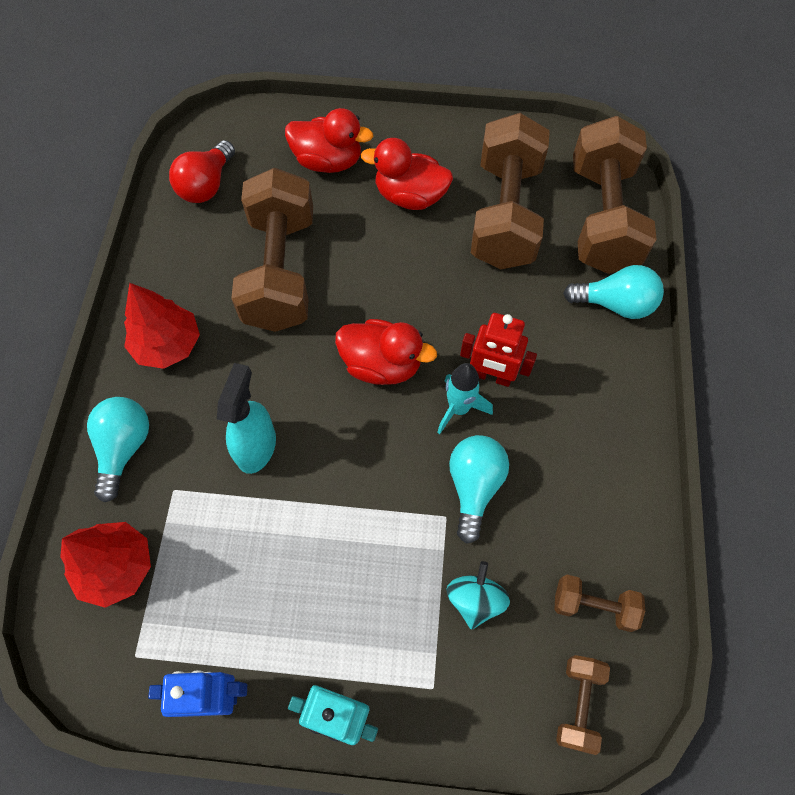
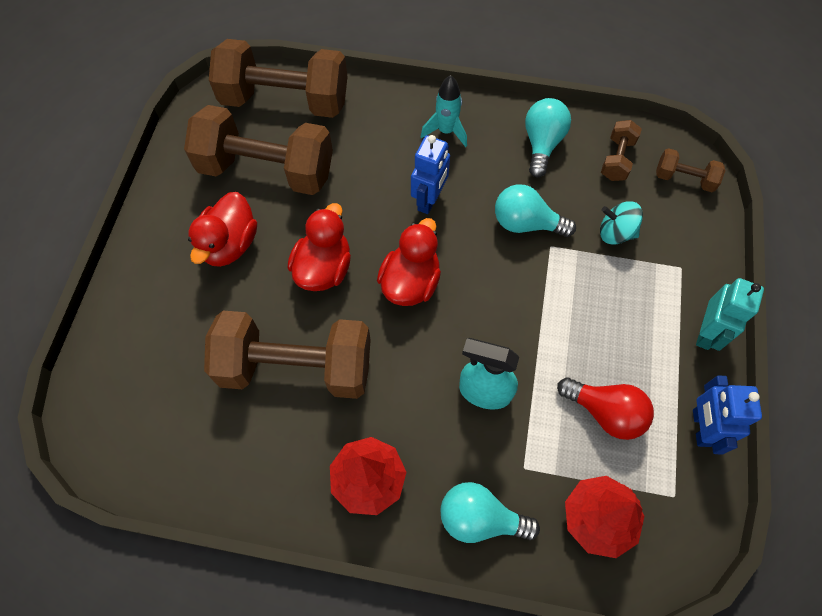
camera: 85 degrees left, 0 degrees up
red light bulb [169,140,235,203] -> red light bulb moved to [557,377,654,440]
red duck [285,108,373,173] -> red duck moved to [288,203,351,291]
turquoise rocket [437,363,493,434] -> turquoise rocket moved to [420,75,467,147]
red robot [460,313,537,387] -> blue robot [411,135,450,214]
turquoise light bulb [563,265,664,319] -> turquoise light bulb moved to [525,98,571,177]

